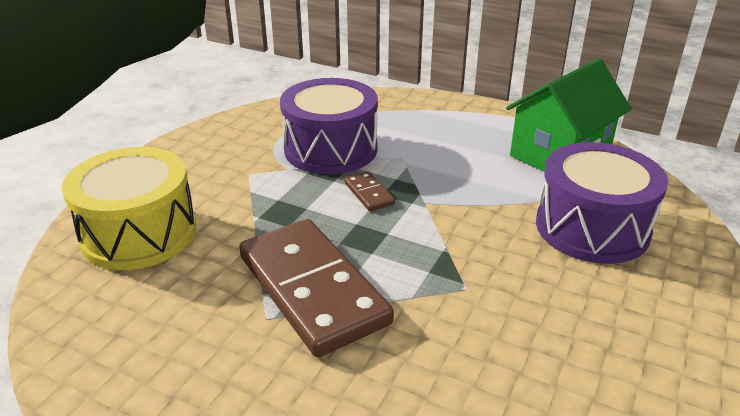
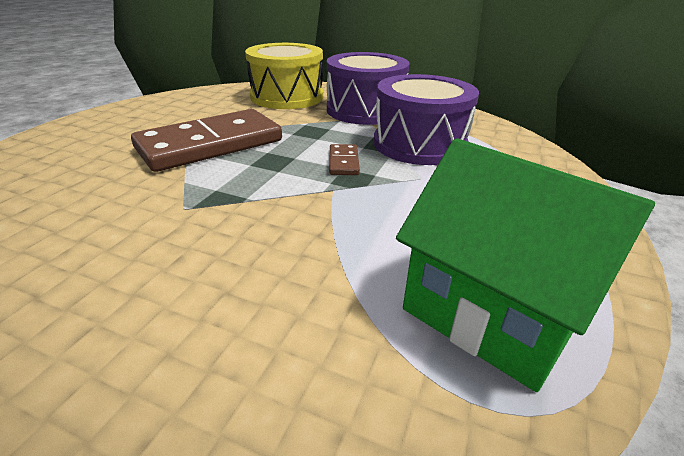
camera: 85 degrees right, 0 degrees up
brown domino [344,171,395,212] -> brown domino turned 60 degrees counterclockwise [329,144,360,175]
purple drum [536,142,668,264] -> purple drum moved to [327,52,410,125]

